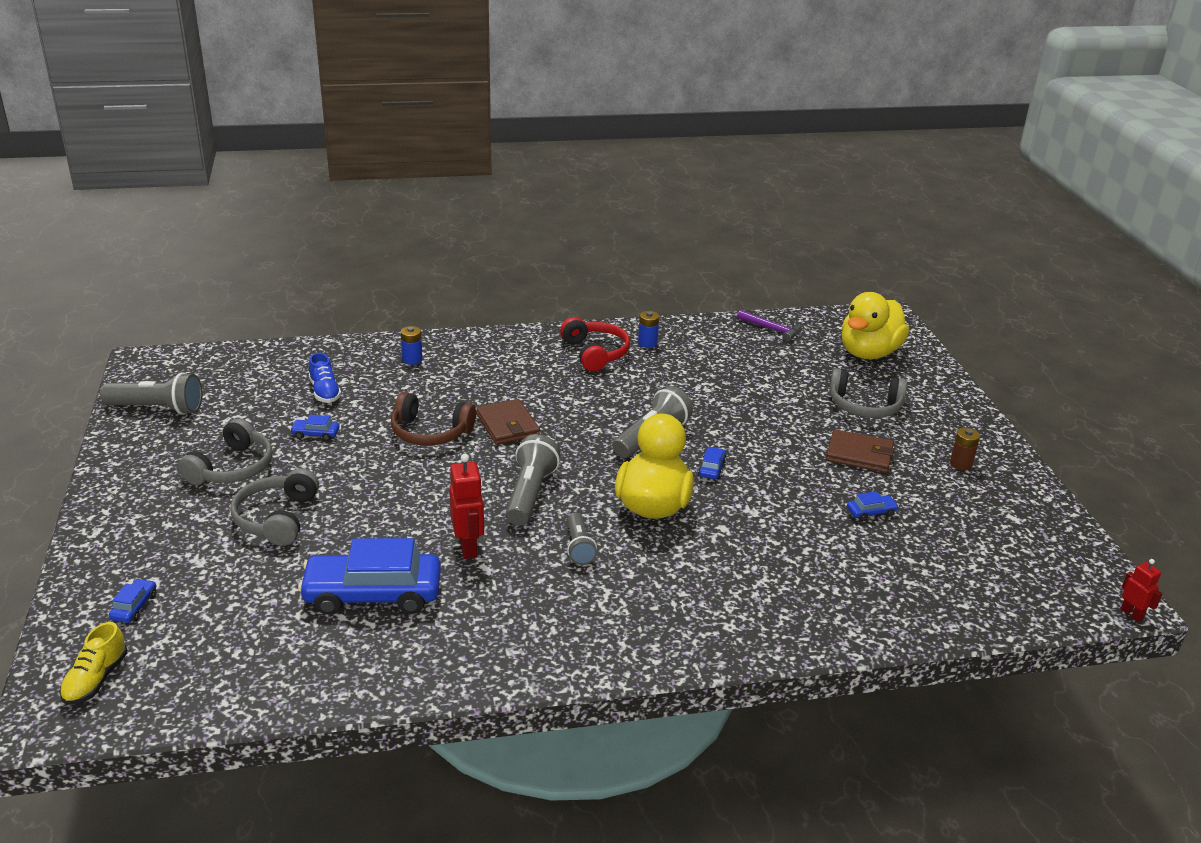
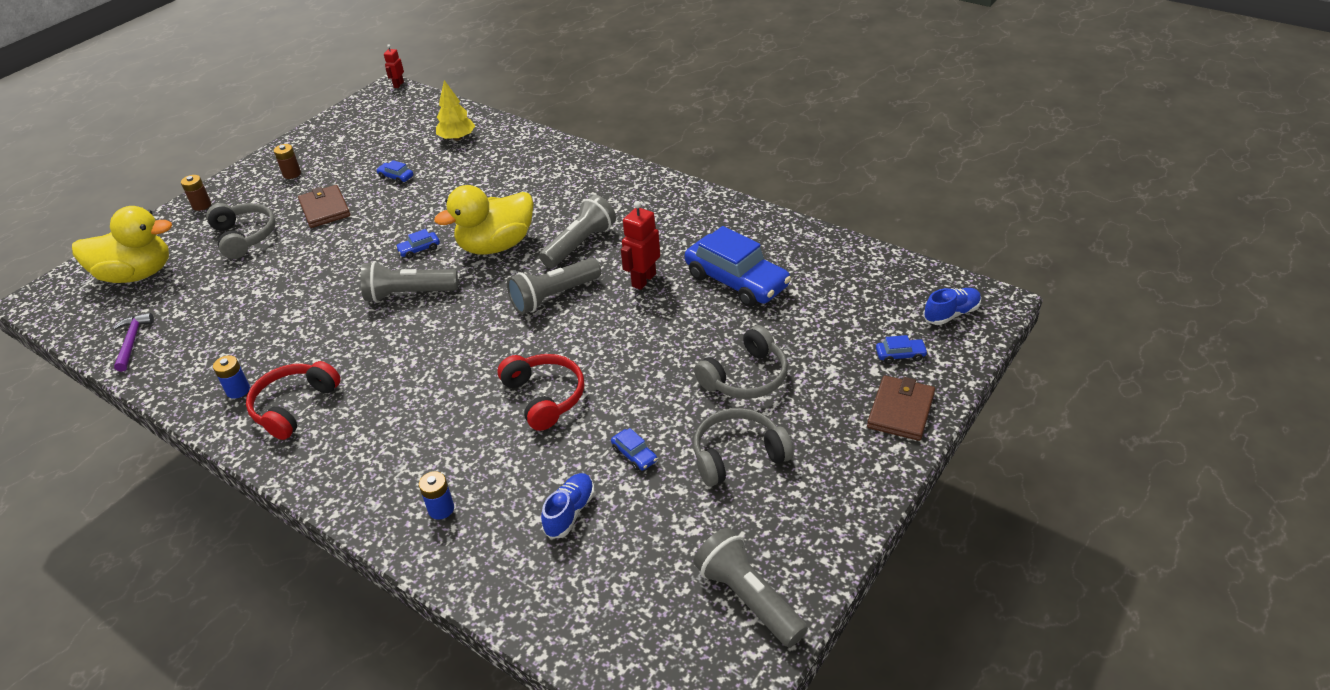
camera: 130 degrees left, 10 degrees up
yellow shoe [59,622,127,705] -> blue shoe [924,288,981,325]
blue car [109,579,156,623] -> blue car turned 150 degrees counterclockwise [876,335,928,364]
brown headphones [391,392,476,446] -> red headphones [498,354,584,431]
brown wallet [476,399,540,445] -> brown wallet moved to [867,375,935,441]
grey flashlight [567,513,597,565] -> grey flashlight [539,195,616,268], size x1.65
none -> brown battery [181,175,211,211]
none -> yellow tree [436,80,475,141]

